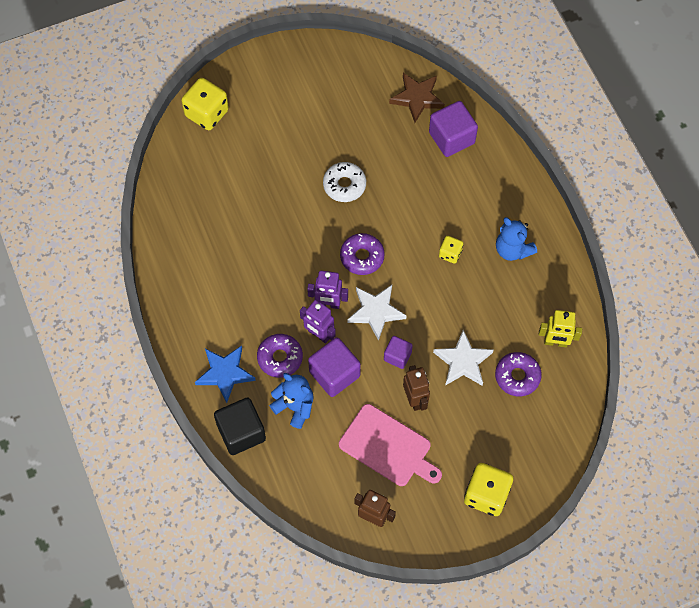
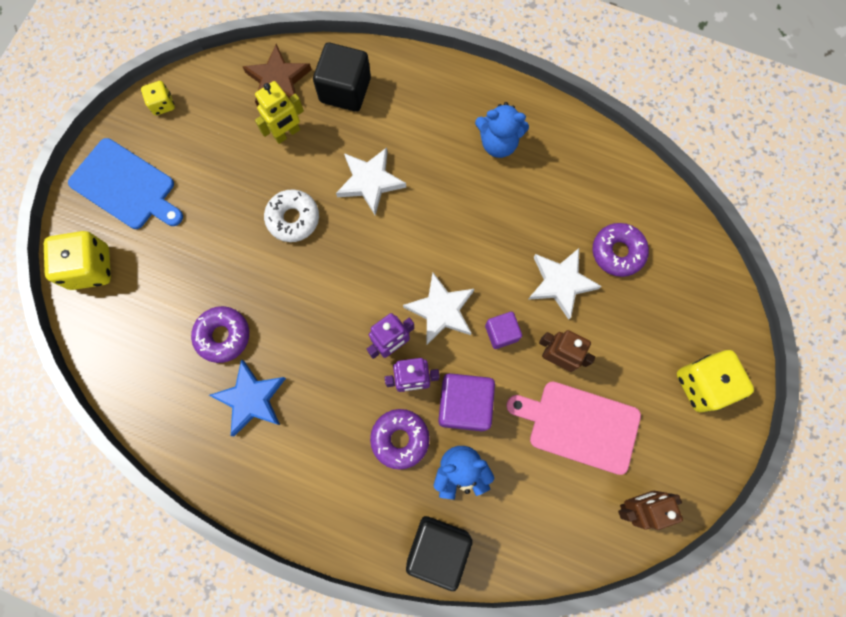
camera: 45 degrees left, 10 degrees up
blue star [195,345,256,403] -> blue star moved to [209,360,286,436]
pink cutting board [339,404,442,486] -> pink cutting board turned 150 degrees counterclockwise [506,381,641,475]
purple donut [340,233,385,275] -> purple donut moved to [191,306,249,363]
purple cube [429,101,478,157] -> black cube [313,43,371,112]
yellow dice [439,236,463,264] -> yellow dice moved to [141,81,175,116]
yellow robot [539,310,582,347] -> yellow robot moved to [255,81,304,144]
none -> blue cutting board [68,138,183,229]
none -> white star [336,147,406,215]

